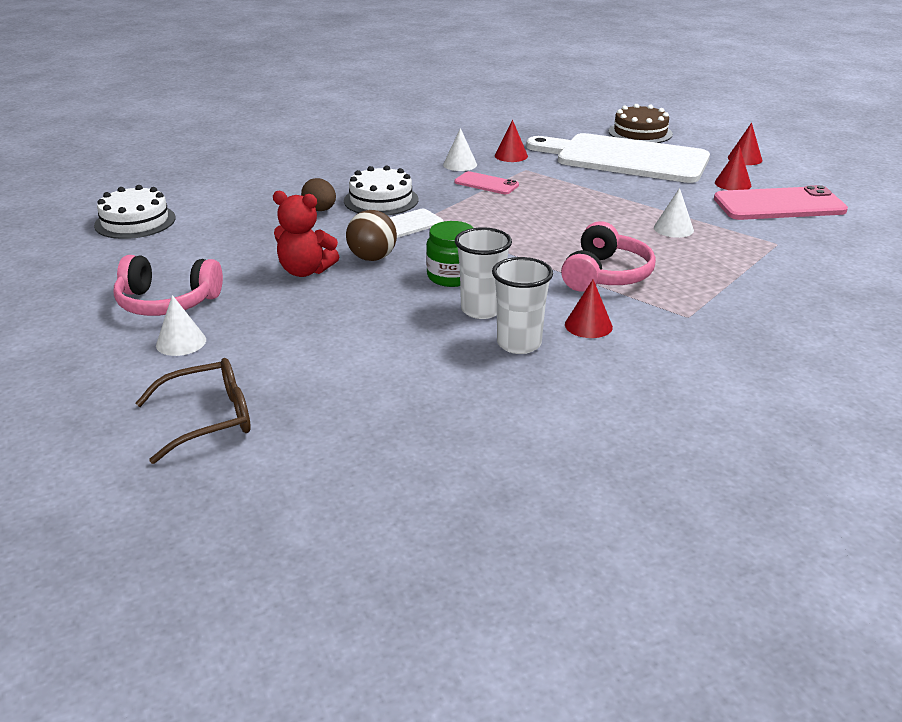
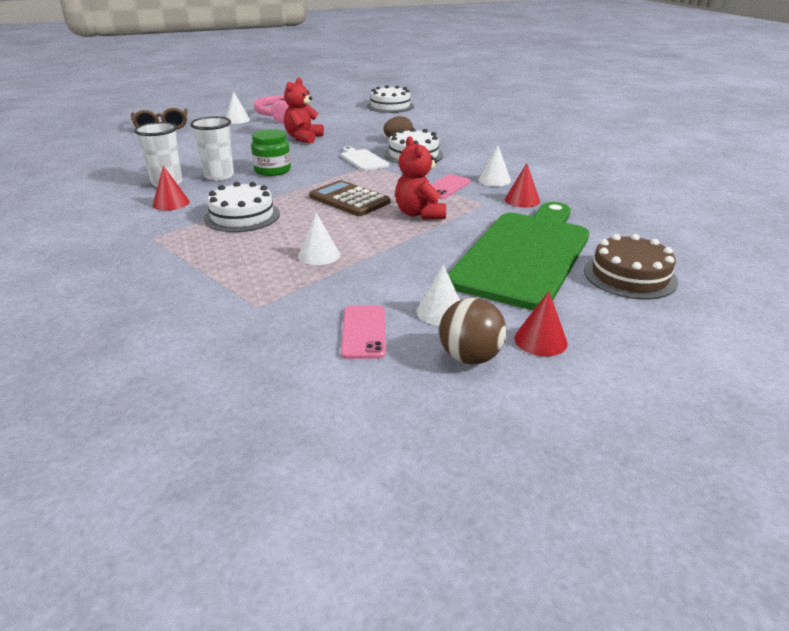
camera: 95 degrees right, 0 degrees up
brown ball [346,210,397,261] -> brown ball moved to [439,298,507,364]
white cutting board [526,133,710,183] -> green cutting board [448,202,589,310]
pink headphones [561,221,656,292] -> white cake [204,182,280,232]
pink phone [714,185,848,220] -> pink phone [341,305,386,359], size x0.53
red cone [715,146,751,190] -> white cone [417,265,460,326]
none -> brown calculator [309,180,390,216]
none -> red teddy bear [395,137,446,220]

